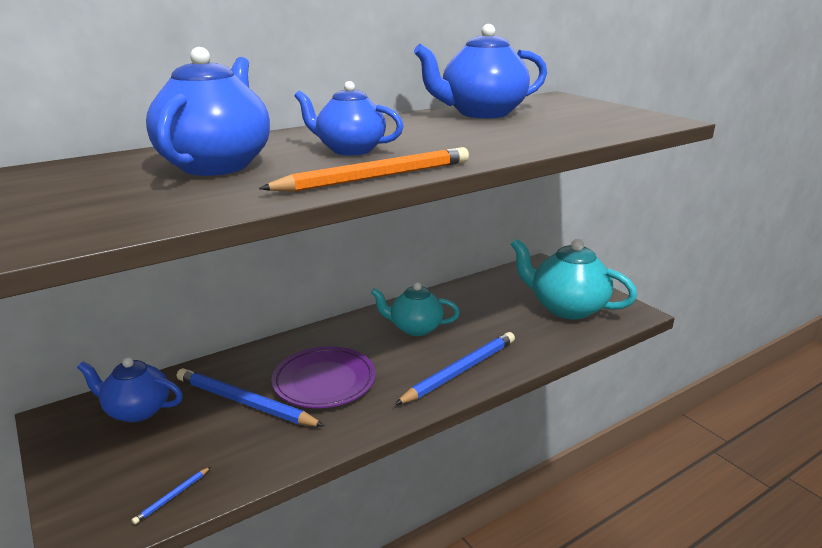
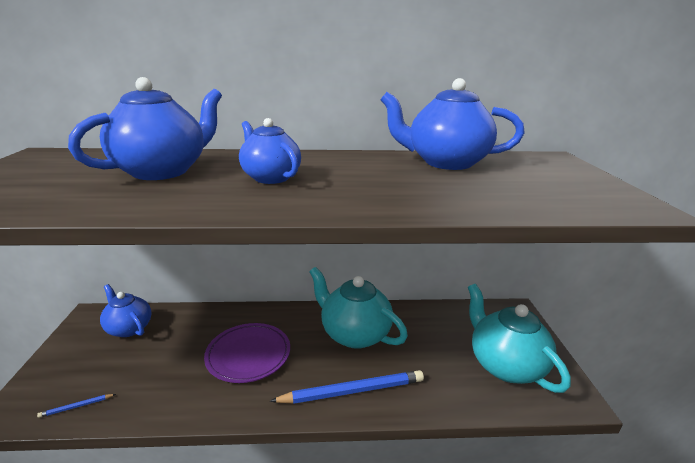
camera: 30 degrees right, 0 degrees up
blue pencil [177,368,324,427] -> none
orange pencil [259,147,469,192] -> none
turquoise teapot [371,282,460,336] -> turquoise teapot [309,267,408,349], size x1.55

